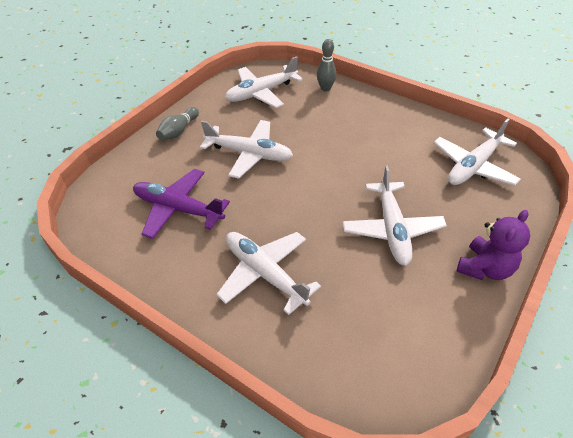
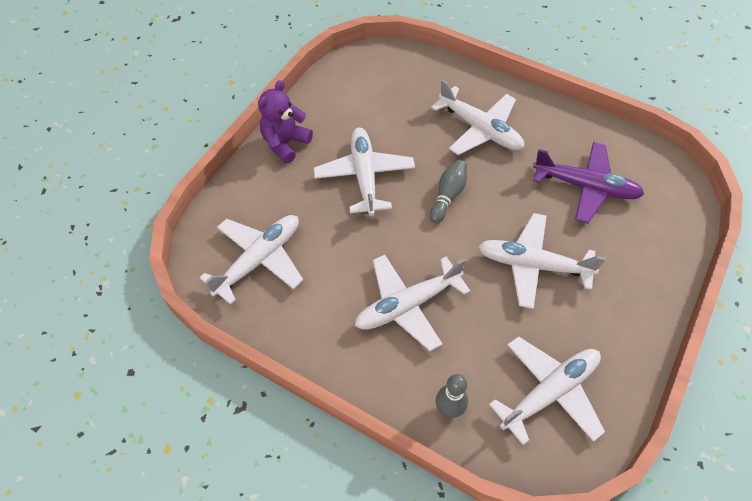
camera: 175 degrees right, 10 degrees up
grey bowling pin [156,107,199,140] -> grey bowling pin moved to [430,160,467,223]
none -> white plane [355,255,470,351]

